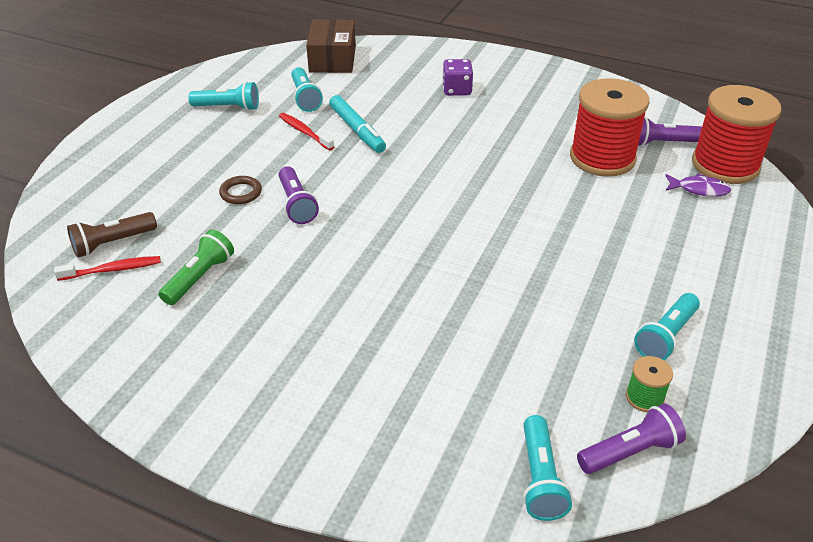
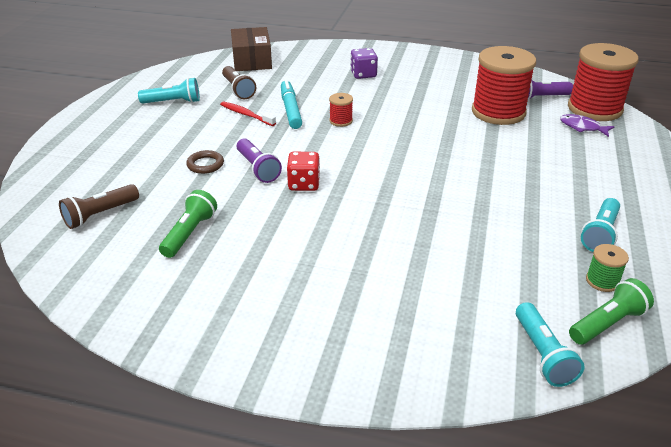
camera: 10 degrees left, 5 degrees down
red toothbrush [54,256,161,281] -> none
turquoise flashlight [291,67,323,112] -> brown flashlight [222,66,256,99]
turquoise marker [329,95,386,153] -> turquoise marker turned 150 degrees counterclockwise [281,79,302,129]
purple flashlight [577,403,686,474] -> green flashlight [569,278,654,345]
purple fish [665,173,731,197] -> purple fish turned 150 degrees counterclockwise [560,114,615,137]
none -> red dice [287,152,320,191]
none -> red spool [329,93,353,127]

